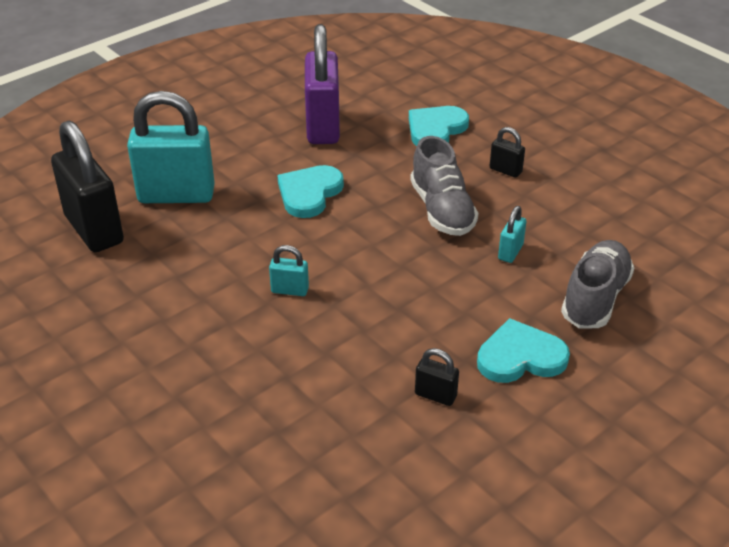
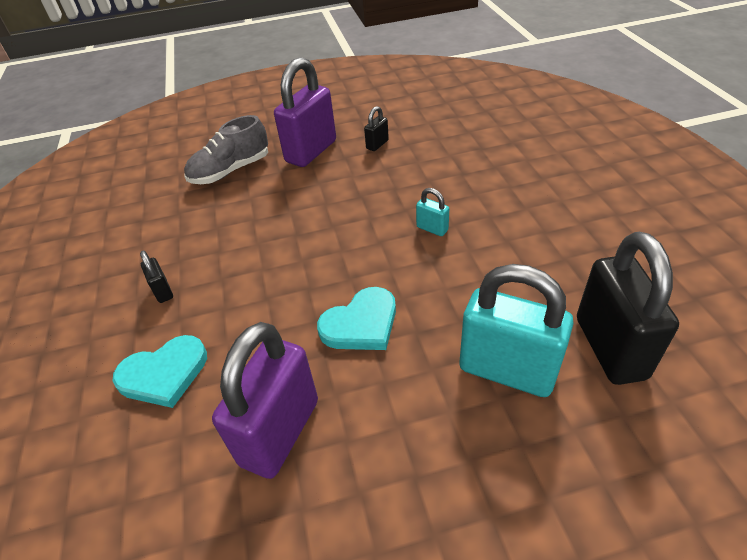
camera: 150 degrees left, 5 degrees up
grey shoe [410,136,478,236] -> none
black padlock [415,348,459,406] -> black padlock turned 75 degrees clockwise [364,106,389,151]
turquoise heart [477,318,570,383] -> purple padlock [274,57,336,167]
turquoise padlock [498,206,526,263] -> none

